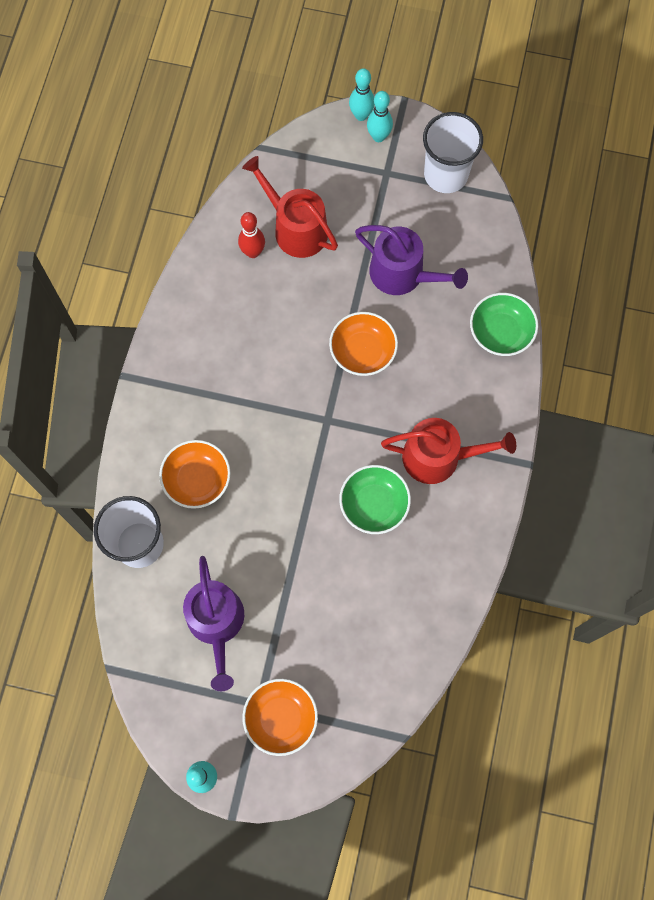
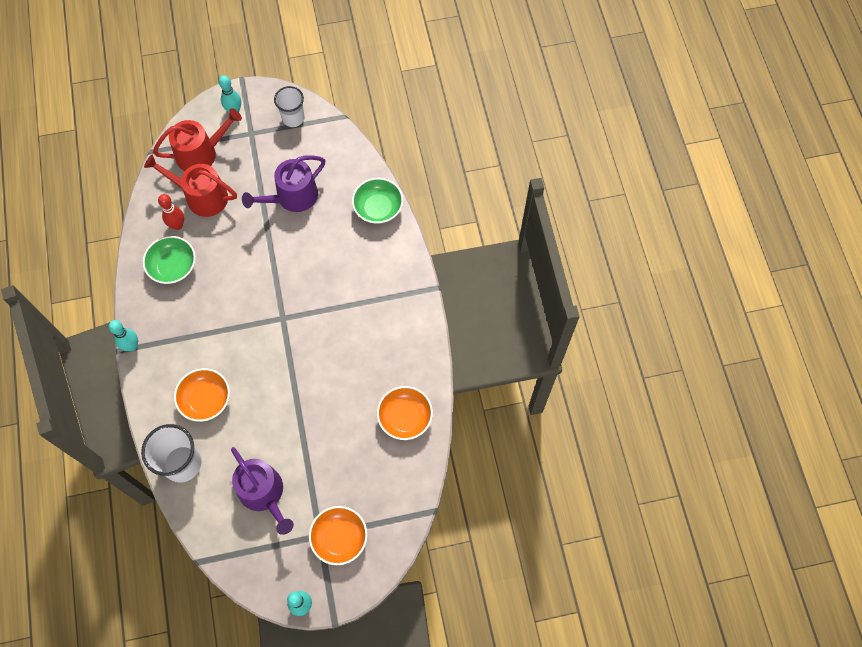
camera: 25 degrees left, 5 degrees down
orange bowl [329,312,398,376] -> orange bowl moved to [377,386,433,440]
green bowl [339,465,411,534] -> green bowl moved to [143,236,196,284]
turquoise bowling pin [349,68,375,121] -> turquoise bowling pin moved to [109,320,138,351]
purple watering can [355,225,468,295] -> purple watering can turned 135 degrees clockwise [242,156,325,212]
red watering can [381,418,516,484] -> red watering can moved to [153,108,242,171]
white cup [423,112,483,193] -> white cup [274,86,305,127], size x0.67

